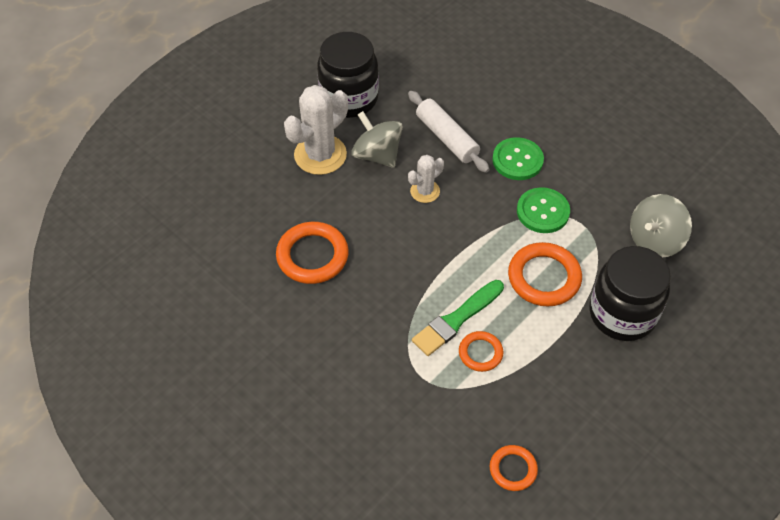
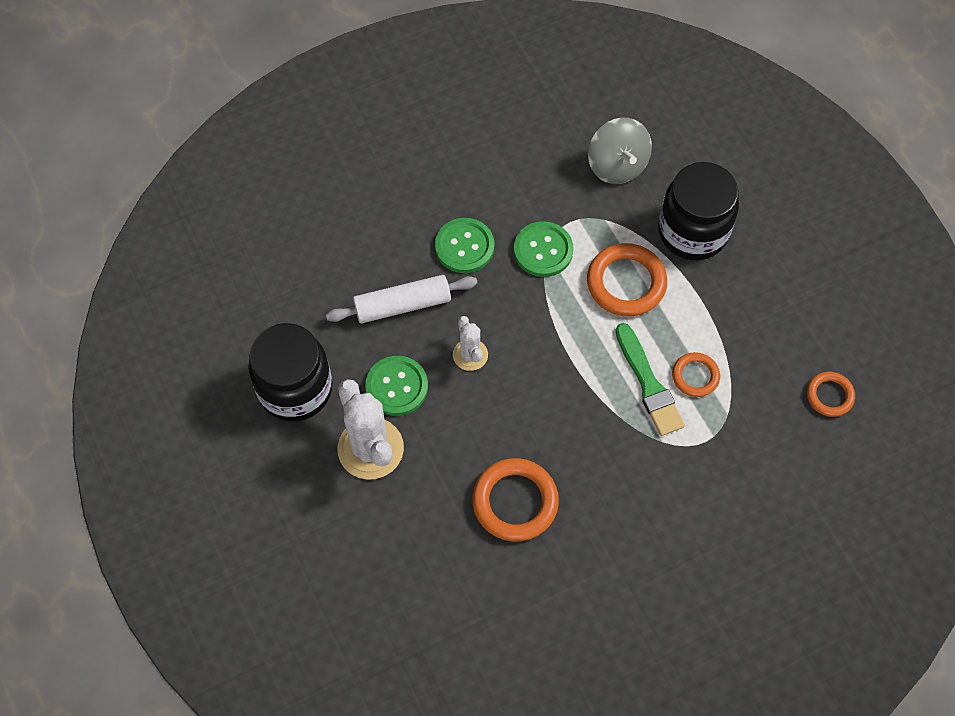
camera: 70 degrees left, 10 degrees up
grey spinning top [351,111,403,168] -> green button [365,356,428,416]

